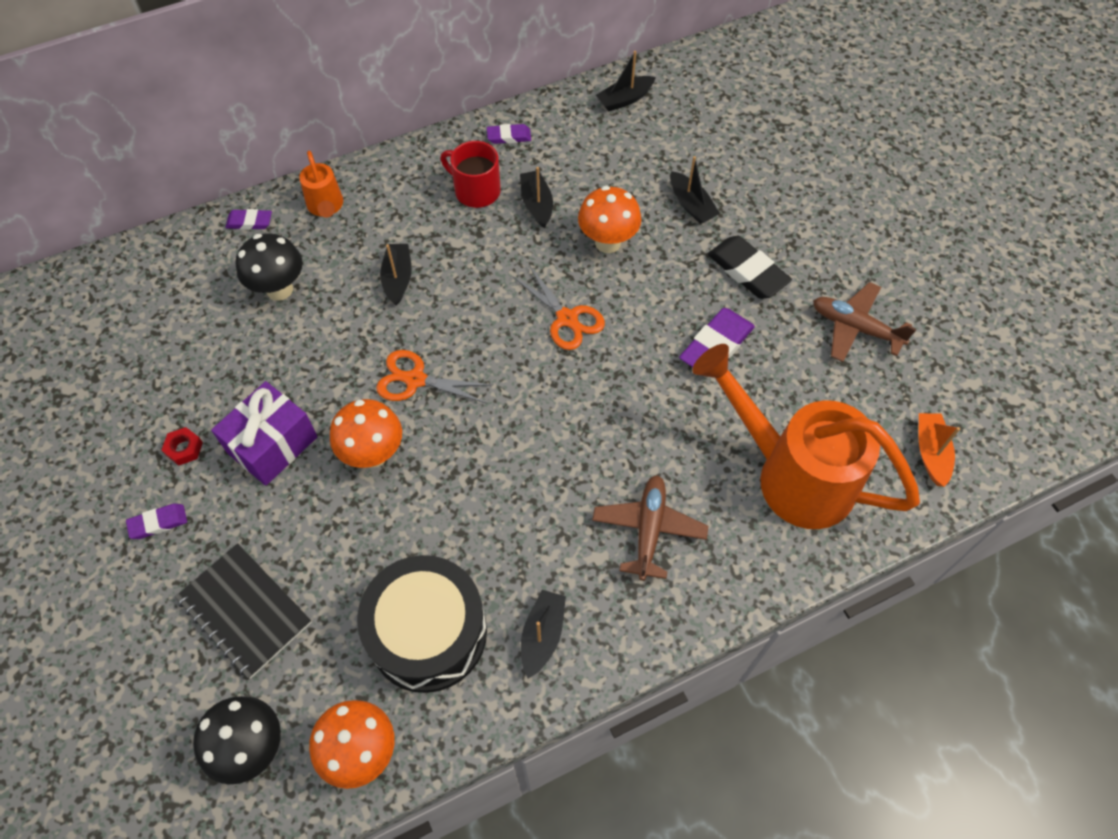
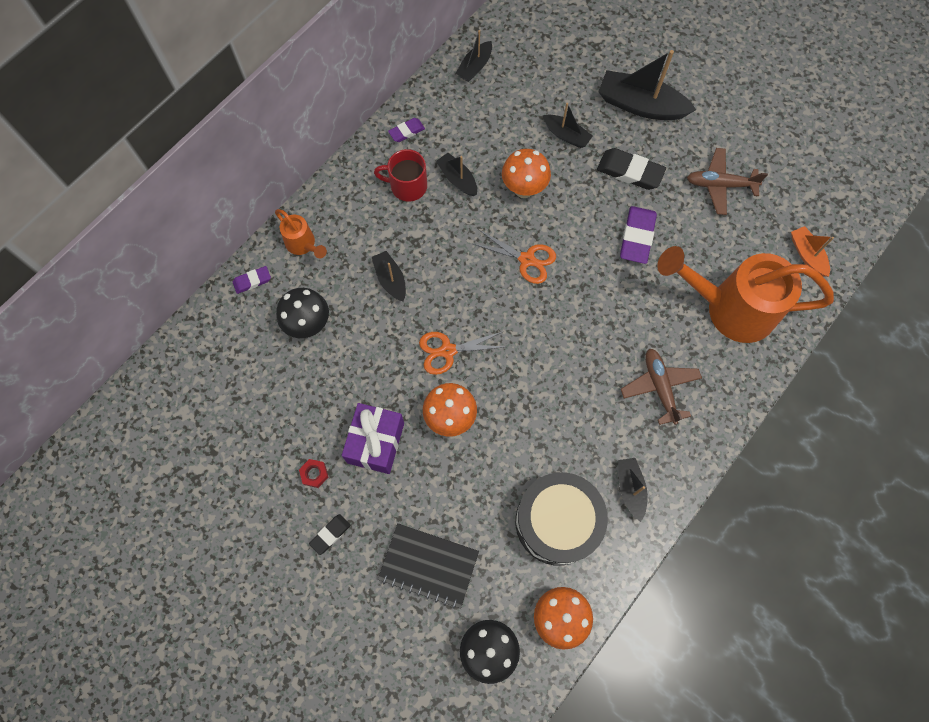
camera: 25 degrees left, 10 degrees up
purple eraser [126,504,187,539] -> black eraser [309,514,351,555]
none -> black boat [598,50,696,120]

